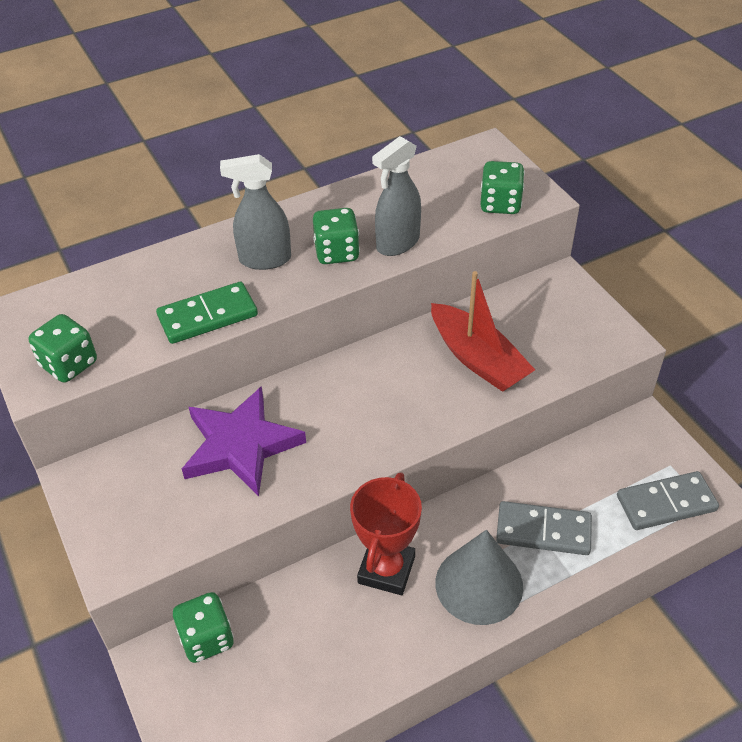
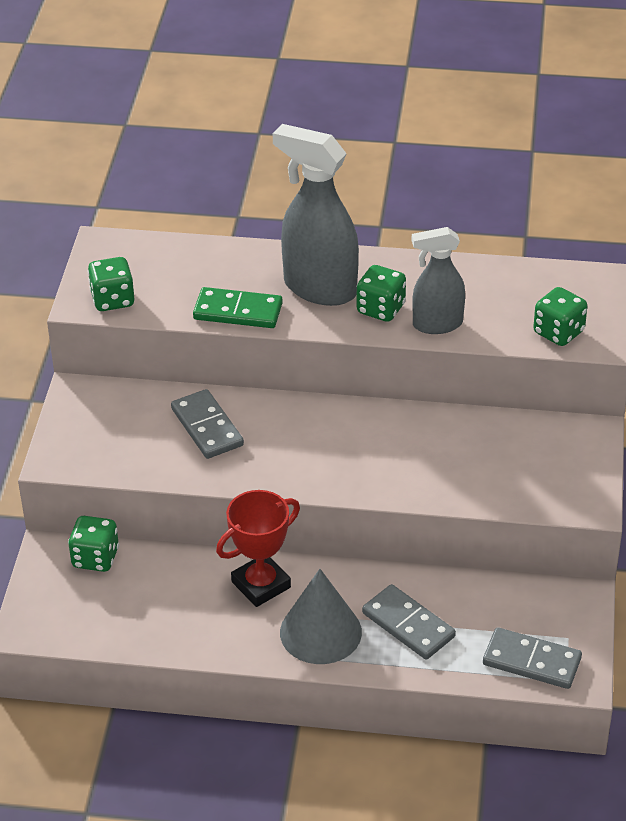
camera: 35 degrees right, 5 degrees down
purple star [182,386,306,496] -> grey domino [171,389,244,459]
grey spray bottle [220,154,291,270] -> grey spray bottle [273,124,359,306], size x1.60
red boat [431,271,535,392] -> none

